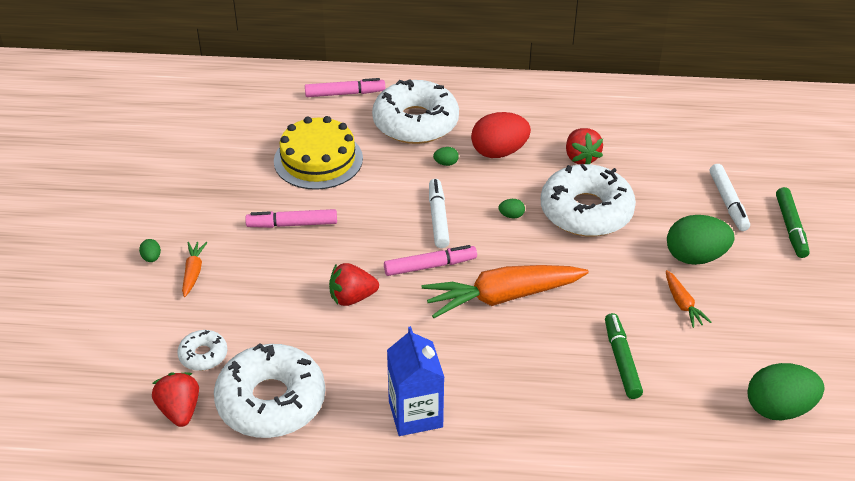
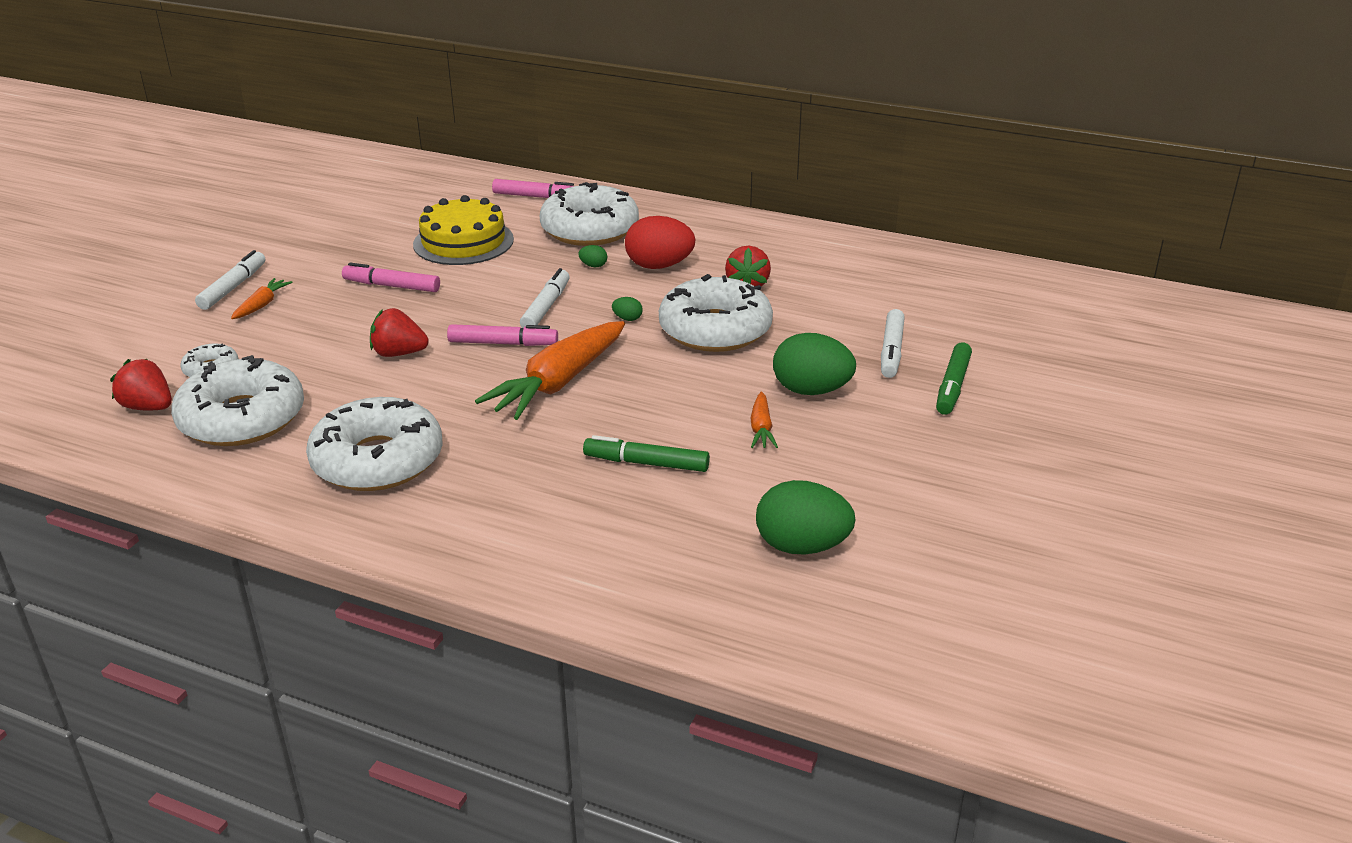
camera: 20 degrees right, 10 degrees down
green egg [139,239,161,262] -> white marker [195,250,265,310]
red strawberry [152,372,199,427] -> red strawberry turned 60 degrees counterclockwise [110,359,172,410]
blue carton [387,326,444,436] -> white donut [306,397,443,491]
orange carrot [422,265,589,318] -> orange carrot turned 60 degrees counterclockwise [475,321,625,420]
green marker [605,313,643,399] -> green marker turned 90 degrees counterclockwise [583,435,710,472]

